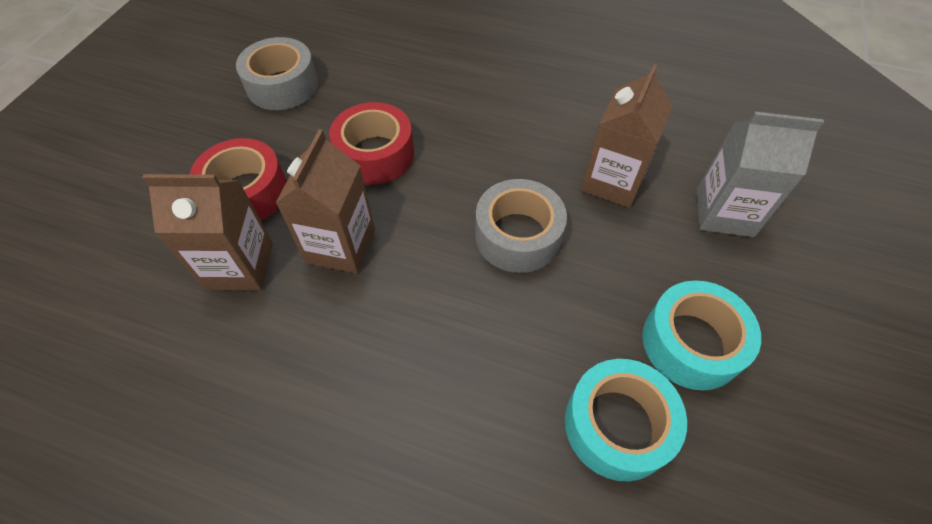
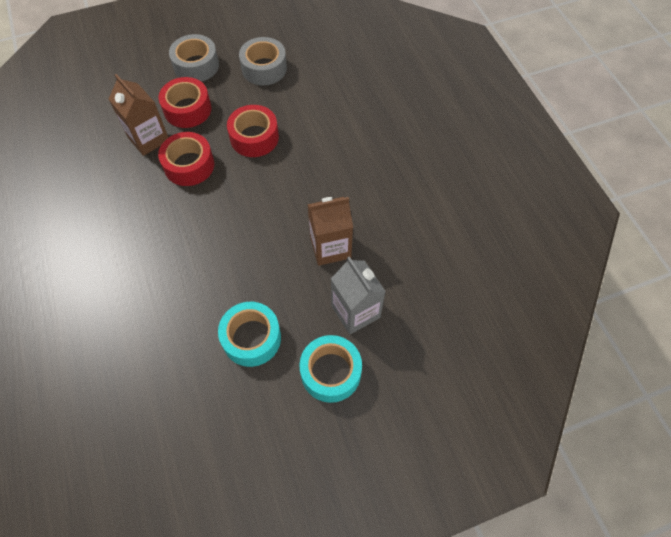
camera: 50 degrees right, 5 degrees up
brown carton [276,129,375,274] -> red tape [158,132,214,186]
grey tape [475,179,567,273] -> grey tape moved to [169,34,219,82]
turquoise tape [565,359,687,481] -> turquoise tape moved to [299,335,362,403]

